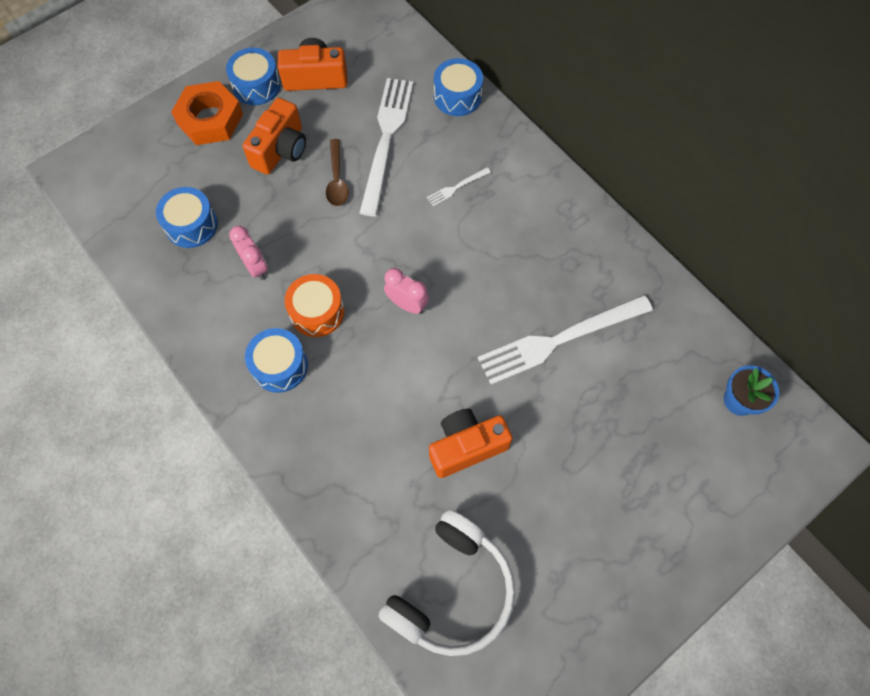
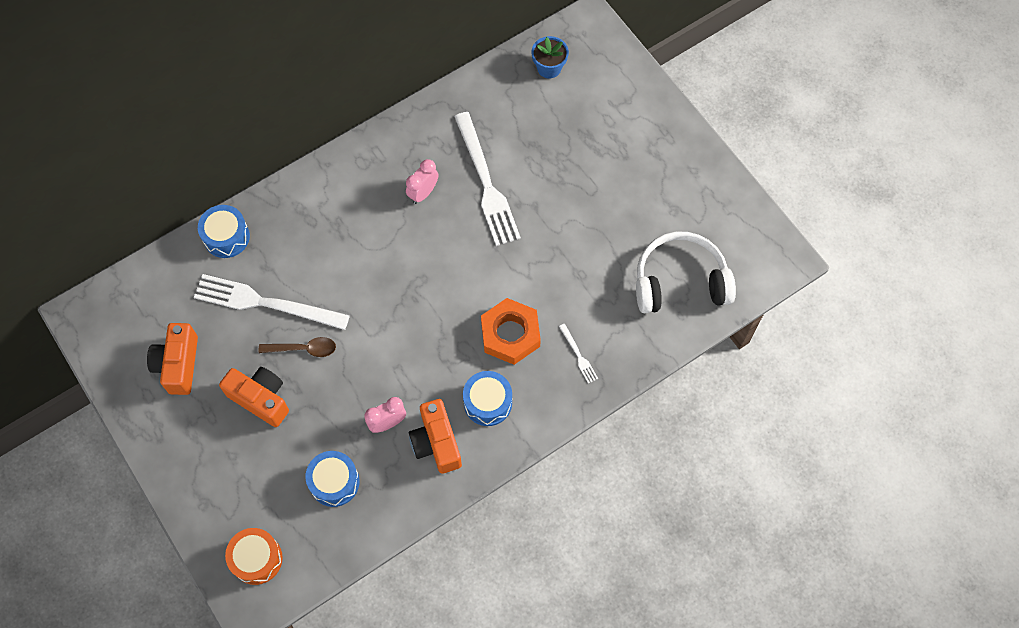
camera: 85 degrees left, 0 degrees up
orange nut [171,81,243,145] -> orange nut moved to [481,298,541,365]
blue drum [226,48,281,105] -> none
orange drum [285,274,344,337] -> orange drum moved to [225,528,283,585]
white headphones [378,510,515,656] -> white headphones turned 45 degrees counterclockwise [636,232,736,313]
pink clock [384,268,429,314] -> pink clock moved to [406,159,438,204]
white fork [427,167,491,206] -> white fork moved to [559,324,598,384]
orange camera [429,409,513,478] -> orange camera moved to [409,399,462,474]

